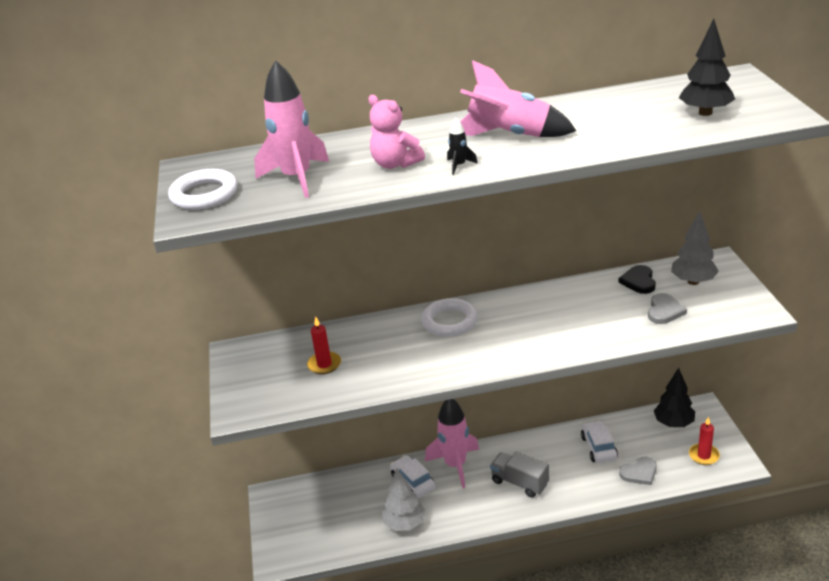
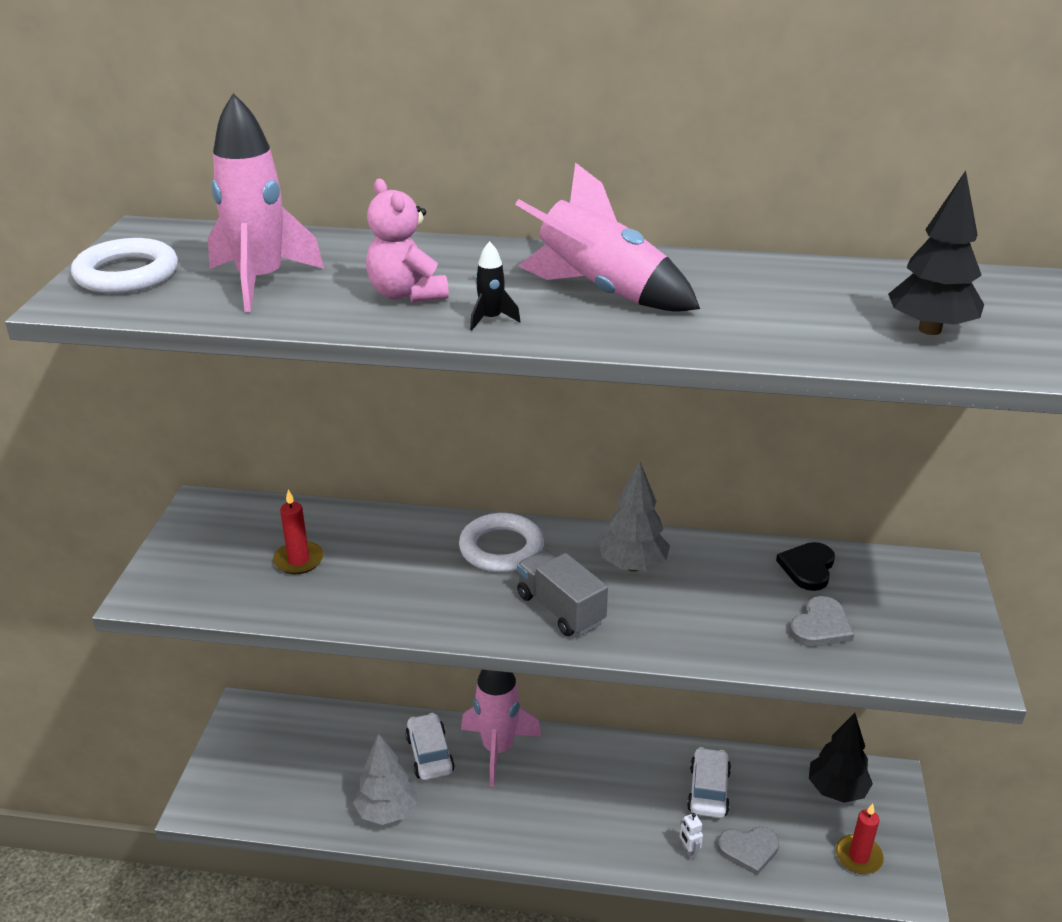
camera: 15 degrees right, 0 degrees up
grey truck [490,452,549,498] -> grey truck moved to [517,550,608,636]
grey tree [671,211,719,285] -> grey tree moved to [599,461,670,572]
none -> white robot [680,813,703,859]

